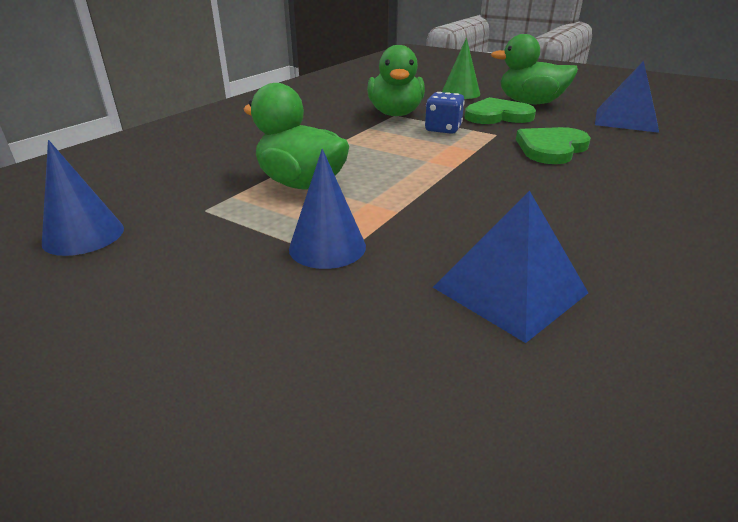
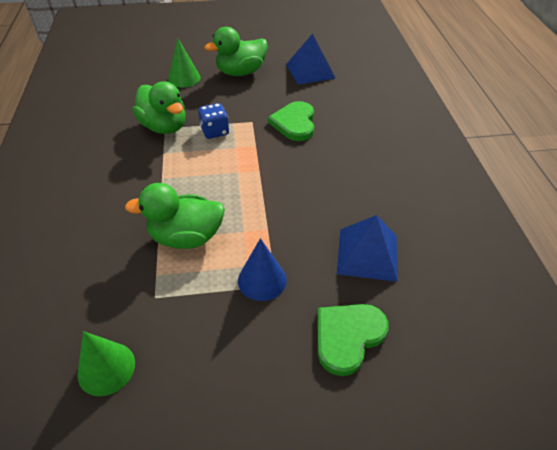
camera: 40 degrees left, 15 degrees up
blue cone [42,140,124,256] -> green cone [77,331,135,396]
green heart [465,97,536,124] -> green heart moved to [318,304,389,376]

